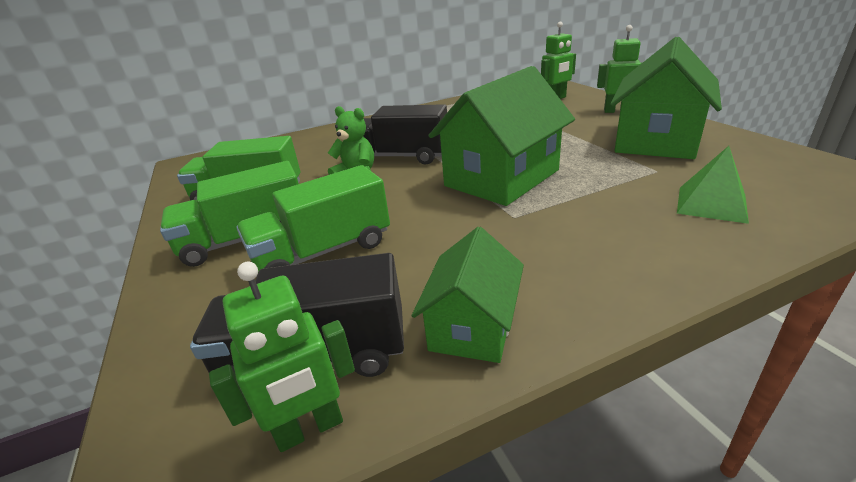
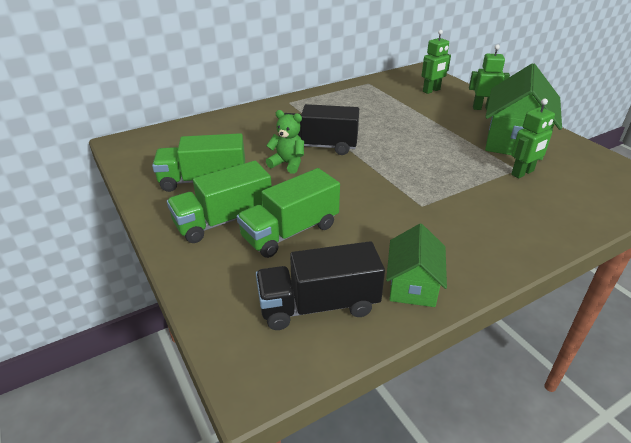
camera: 10 degrees left, 5 degrees up
green robot [209,262,355,452] -> green robot moved to [511,99,555,178]
green house [429,66,575,206] -> none
green pyramid [677,146,749,224] -> none

